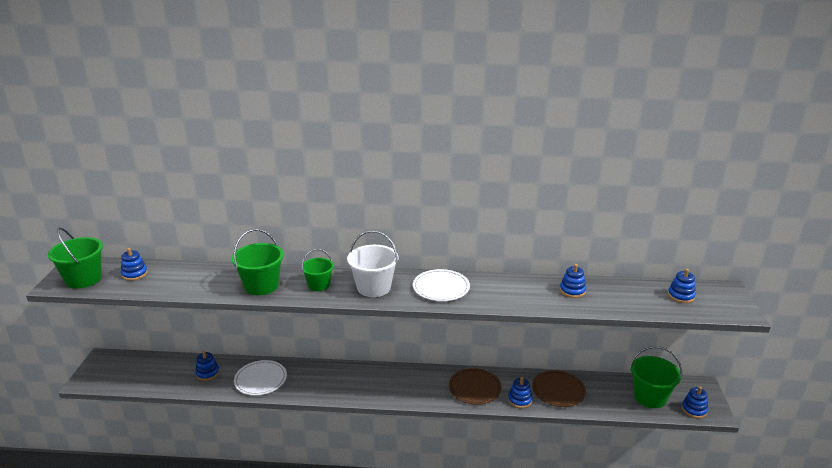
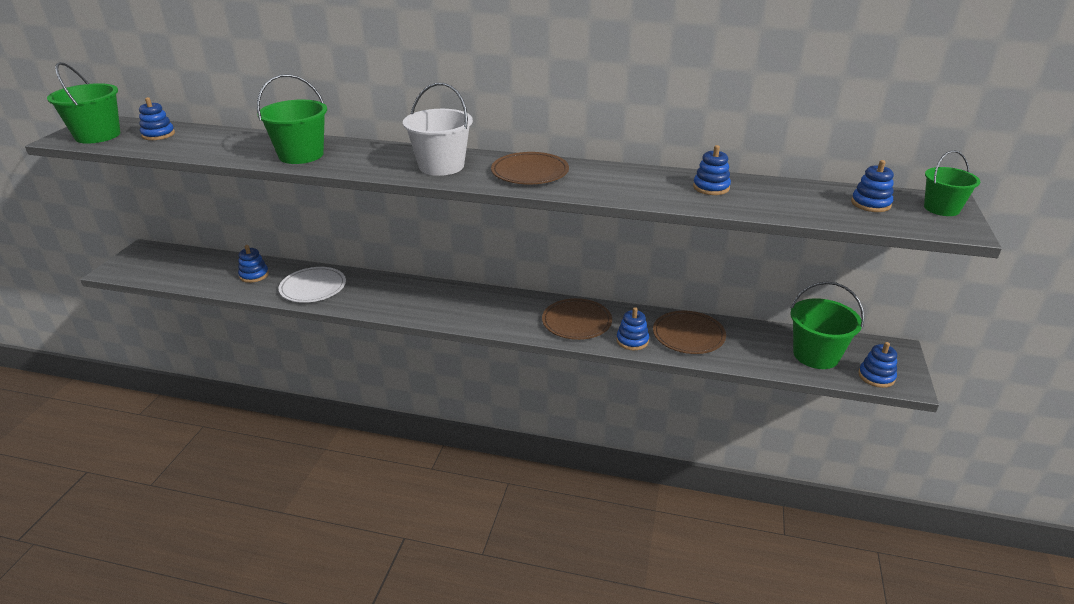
camera: 10 degrees right, 5 degrees up
green bucket [301,249,334,291] -> green bucket moved to [924,150,980,216]
white plate [413,269,470,301] -> brown plate [491,152,569,184]

